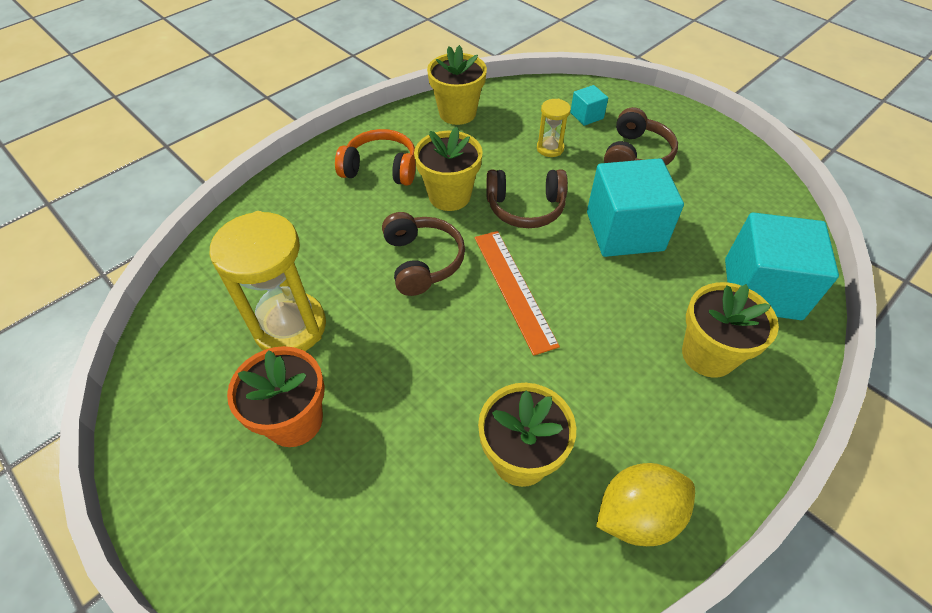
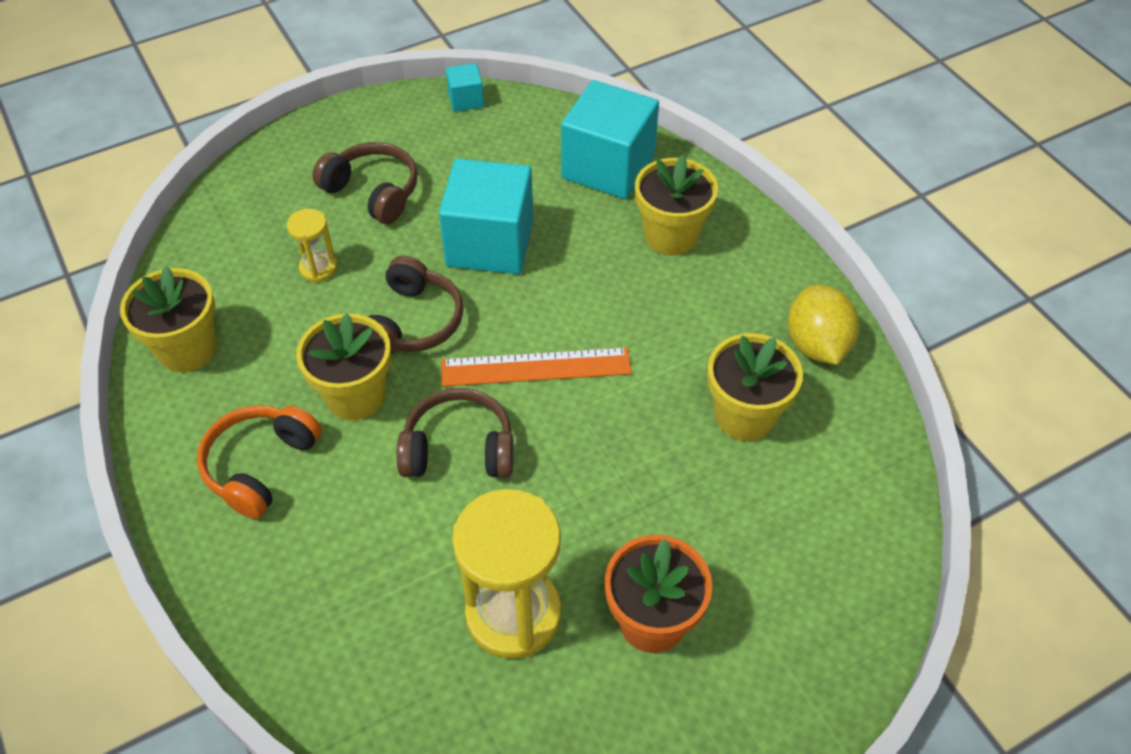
camera: 75 degrees left, 0 degrees up
turquoise cube [570,85,608,126] -> turquoise cube moved to [446,63,484,112]

